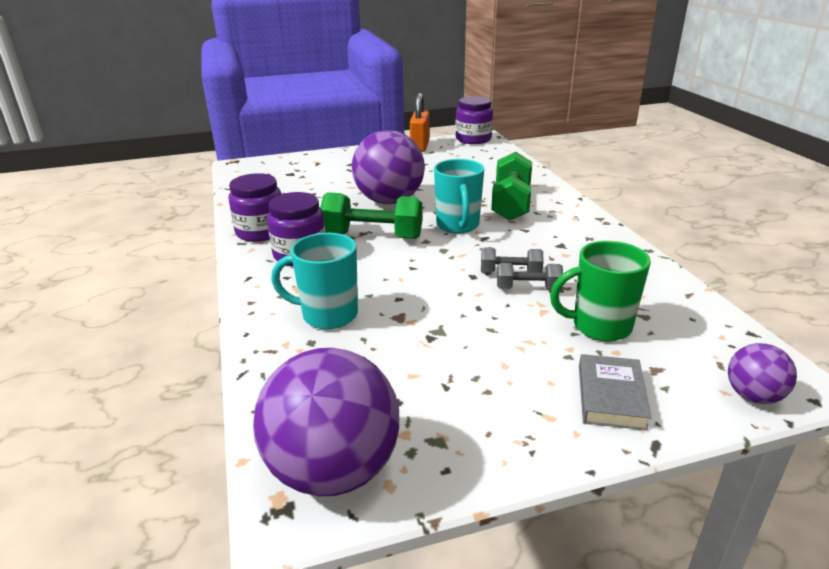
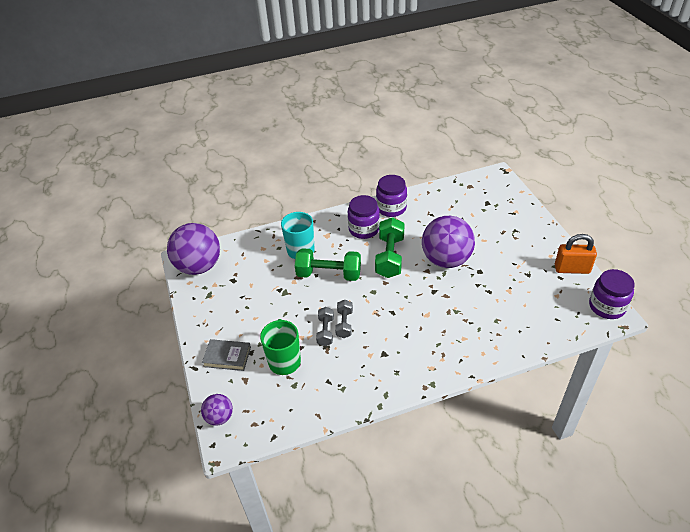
camera: 90 degrees right, 15 degrees up
turquoise mug [434,159,484,233] -> none
green dumbbell [491,152,532,221] -> green dumbbell moved to [295,248,361,281]

